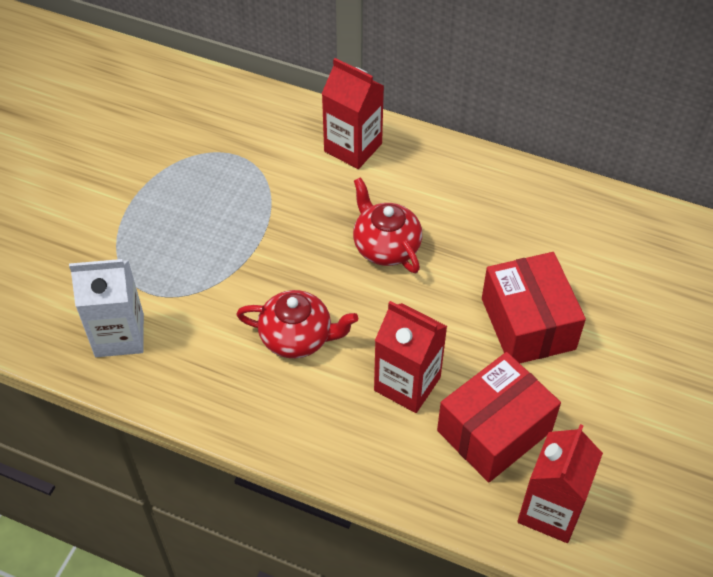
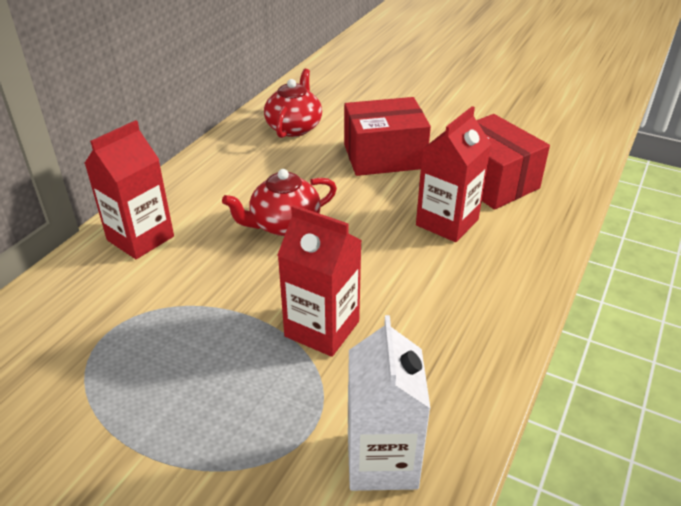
camera: 85 degrees left, 15 degrees down
red teapot [236,290,358,358] -> red teapot moved to [264,69,322,138]
red carton [517,424,603,543] -> red carton moved to [277,205,362,357]

